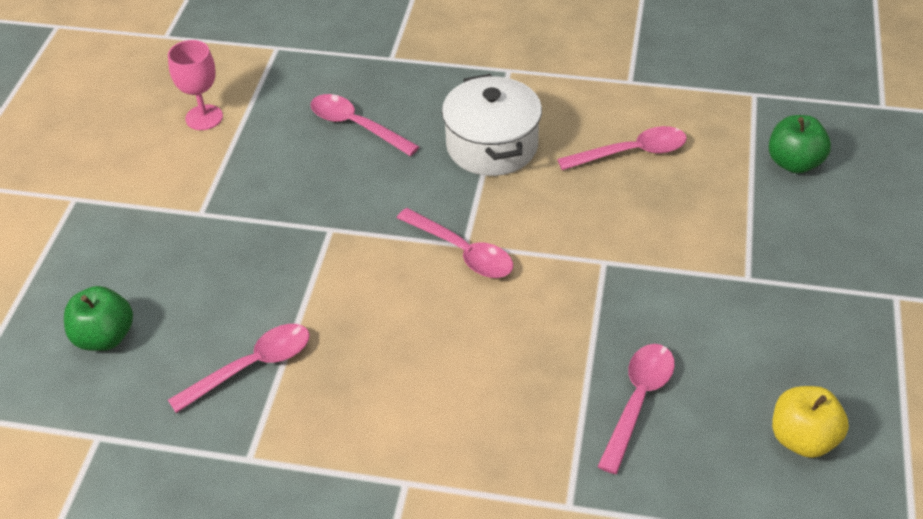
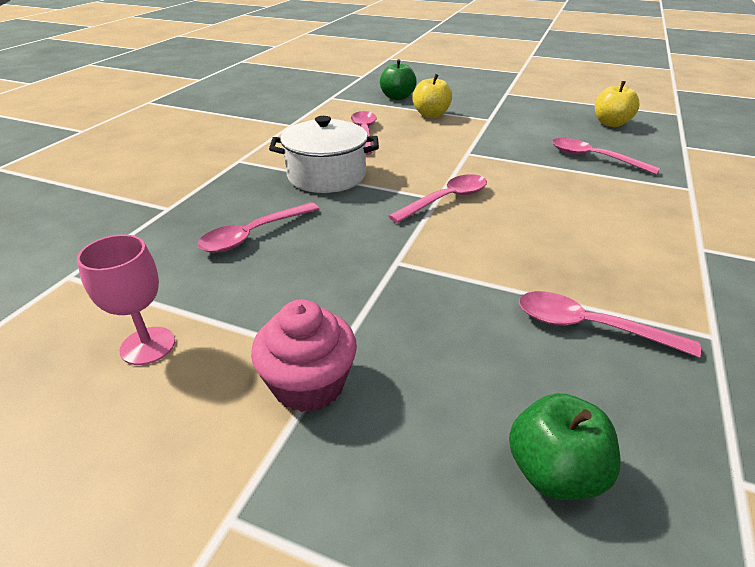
camera: 80 degrees left, 10 degrees down
pink spoon [168,324,310,413] -> pink spoon turned 45 degrees counterclockwise [519,291,701,358]
none -> pink cupcake [251,299,357,412]
none -> yellow apple [412,74,452,118]

